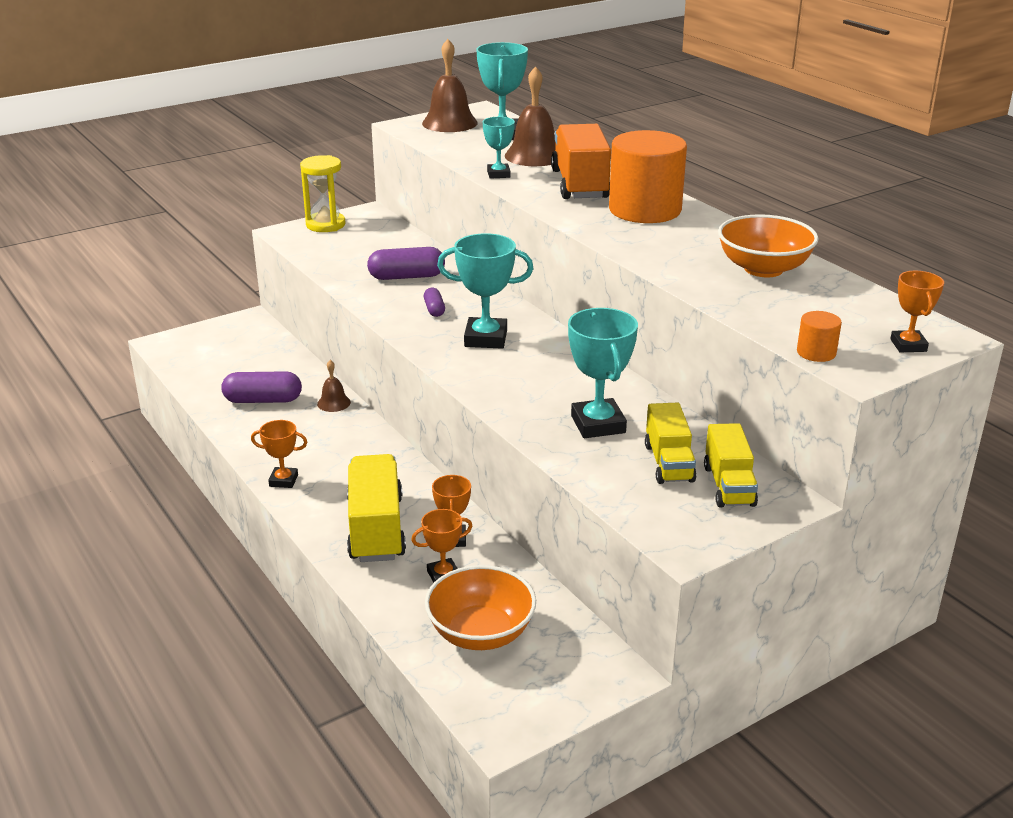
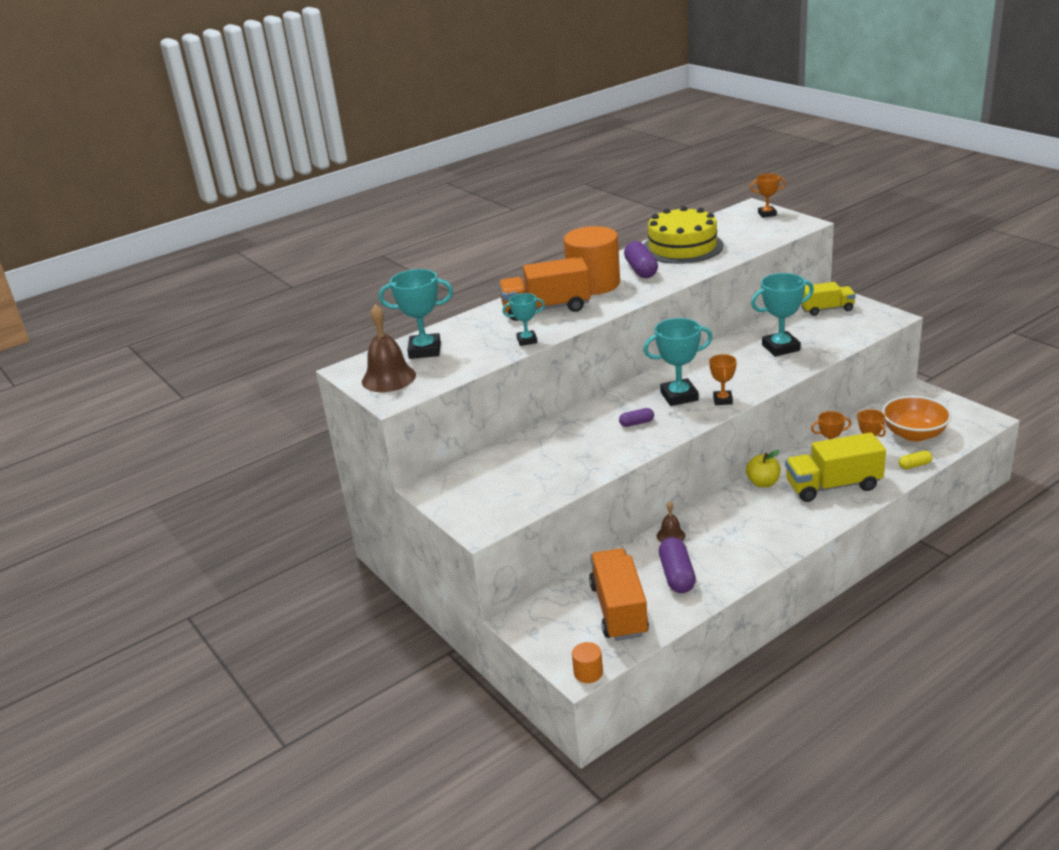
camera: 90 degrees left, 0 degrees up
orange trophy [251,420,307,488] -> orange trophy moved to [709,354,737,405]
yellow hourglass [300,155,346,232] -> none
purple capsule [367,247,445,280] -> purple capsule moved to [624,241,658,278]
turquoise trophy [437,233,534,349] -> turquoise trophy turned 75 degrees clockwise [643,318,713,406]
brown bell [505,66,556,166] -> none
yellow truck [645,402,697,484] -> none
orange bowl [718,214,819,277] -> yellow cake [644,206,723,264]
orange cylinder [797,311,842,362] -> orange cylinder moved to [572,642,603,683]
none -> orange truck [589,548,649,641]
none -> yellow apple [746,450,781,487]
none -> yellow capsule [899,451,932,469]

